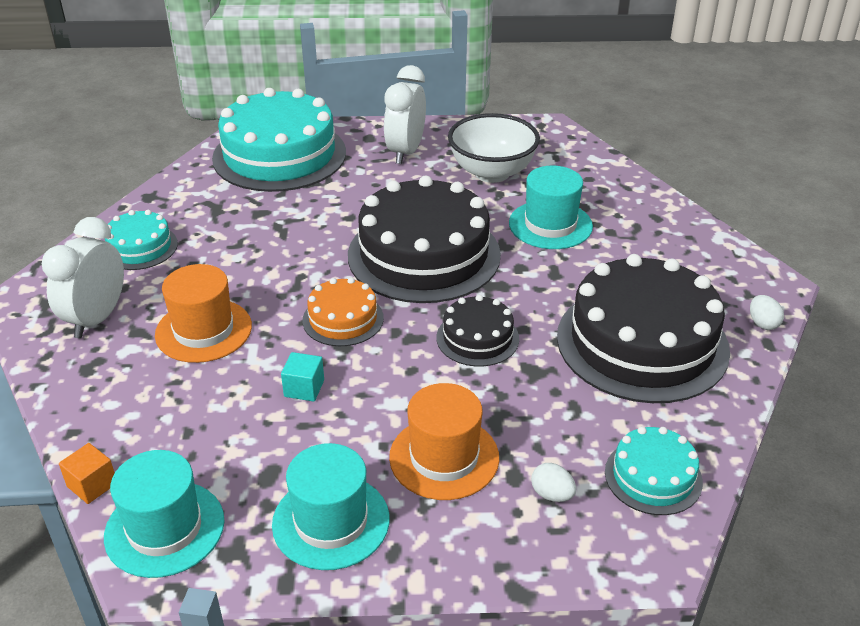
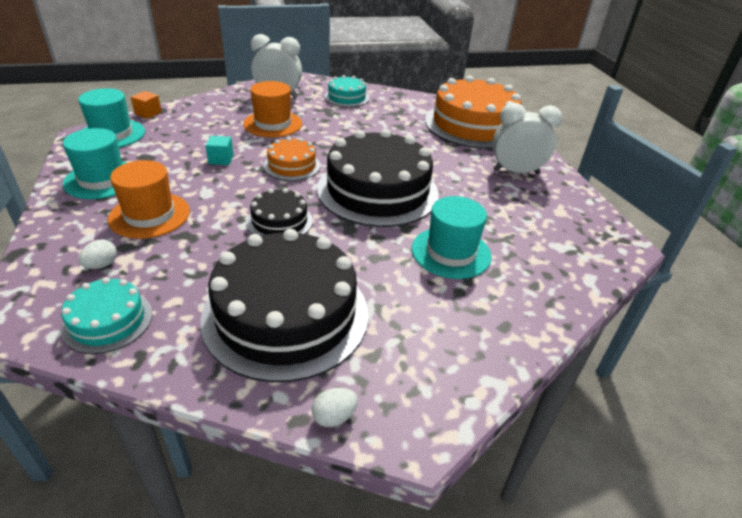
camera: 75 degrees right, 0 degrees up
turquoise cake [212,88,346,192] -> orange cake [425,75,521,149]
white bowl [448,113,540,183] -> none

